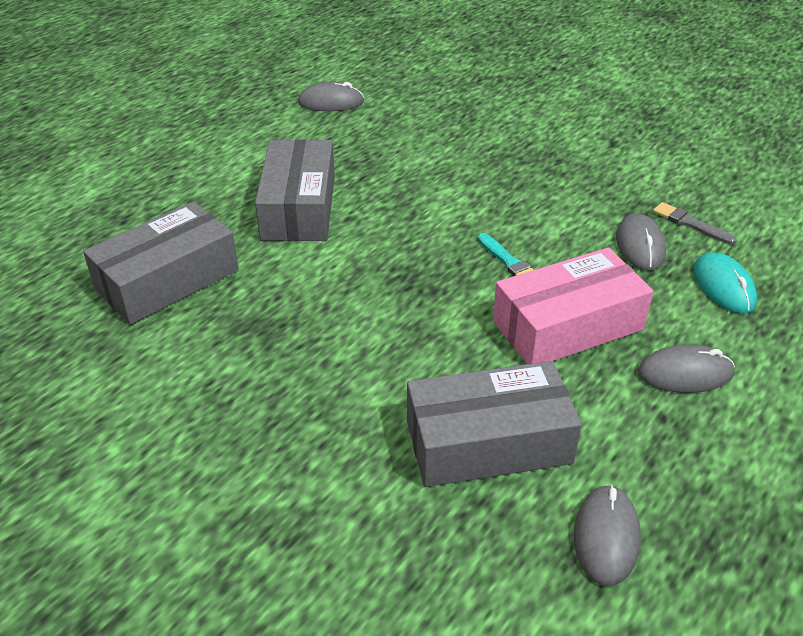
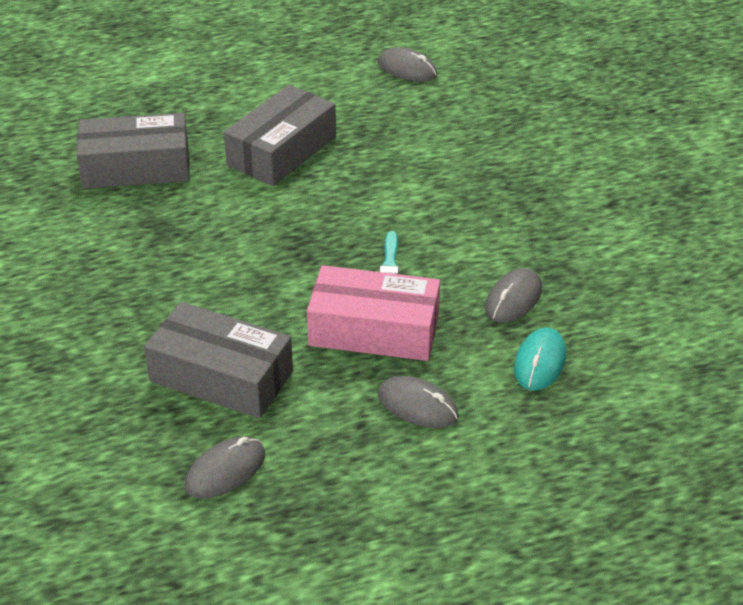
camera: 35 degrees right, 0 degrees up
grey brush [653,202,737,245] -> none

